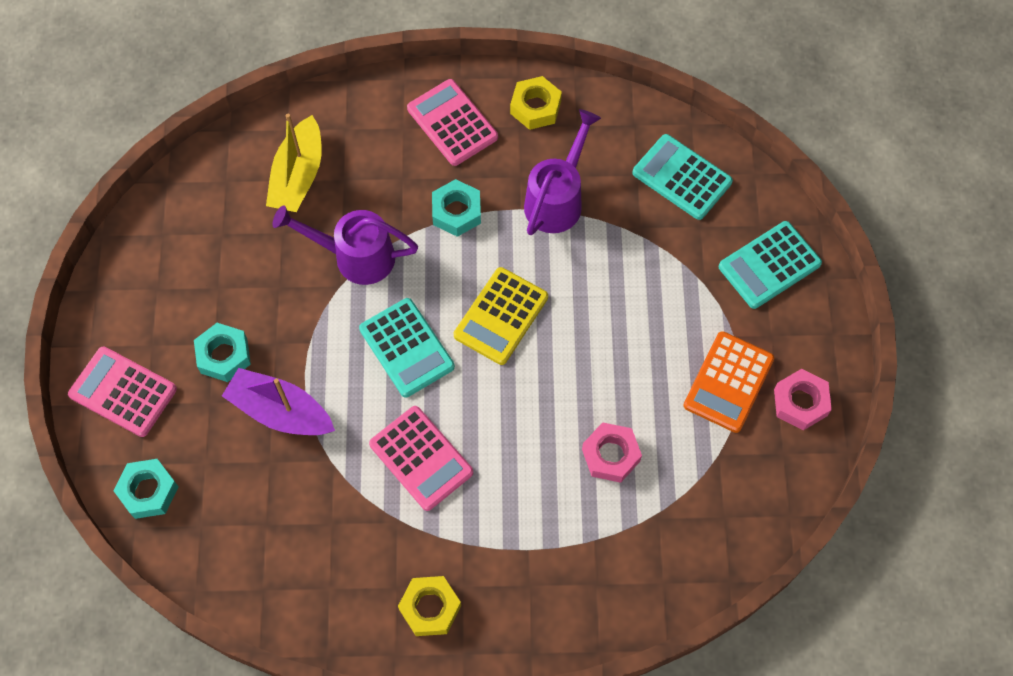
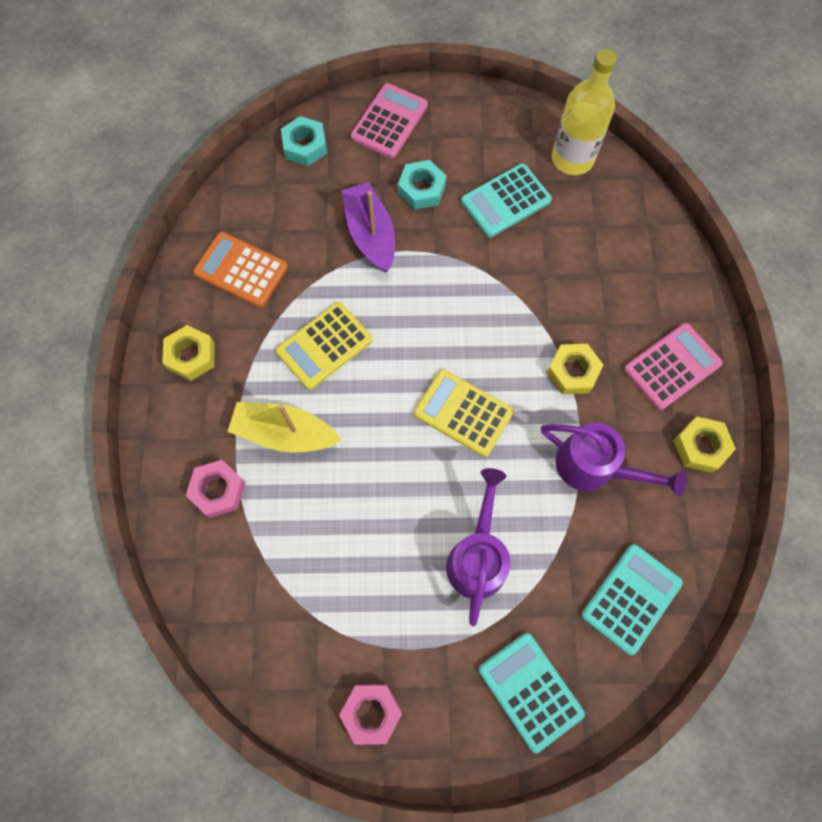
camera: 90 degrees right, 5 degrees up
purple boat [222,368,335,435] -> purple boat turned 45 degrees counterclockwise [342,182,395,273]
yellow boat [266,114,322,212] -> yellow boat moved to [227,402,342,453]
purple watering can [272,205,418,285] -> purple watering can moved to [446,468,510,626]
turquoise calculator [359,298,455,398] -> turquoise calculator moved to [461,163,552,237]
pink calculator [369,406,473,511] -> yellow calculator [276,302,372,390]
turquoise nut [432,179,481,237] -> yellow nut [547,344,604,394]
pink nut [582,422,642,483] -> pink nut moved to [186,460,246,518]
orange calculator [684,331,774,433] -> orange calculator moved to [193,232,288,307]
none -> yellow bottle [552,49,617,175]

